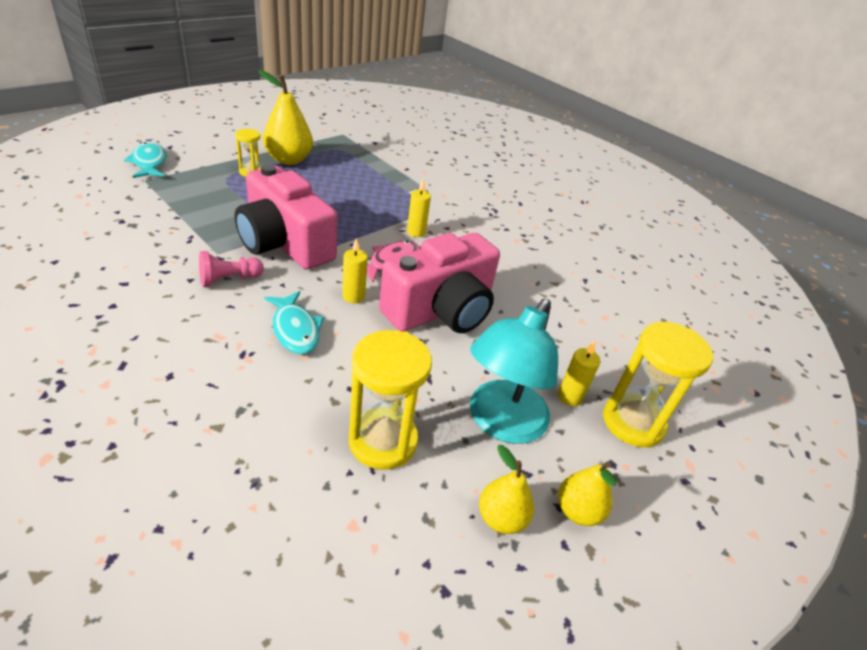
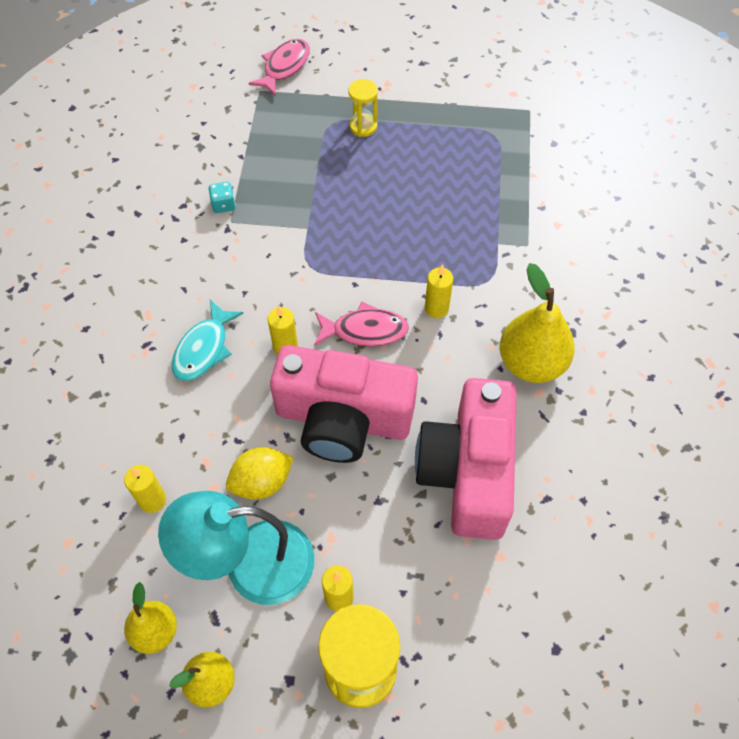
camera: 55 degrees right, 20 degrees up
turquoise fish [124,142,166,178] -> pink fish [248,39,310,96]
pink pawn [199,251,264,287] -> none
pink camera [235,164,338,270] -> pink camera moved to [415,378,517,540]
yellow pear [258,70,313,165] -> yellow pear moved to [499,263,575,383]
yellow hourglass [349,330,432,470] -> yellow candle [124,465,166,513]
none -> turquoise dice [209,182,236,213]
none -> yellow lemon [226,447,294,500]

